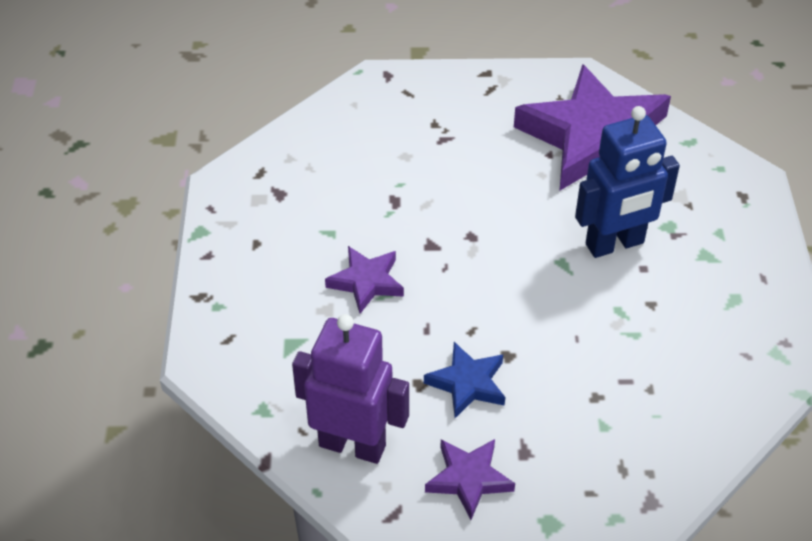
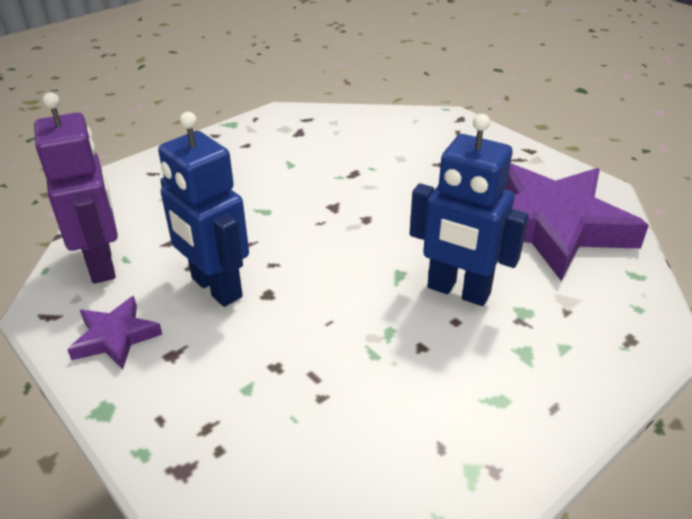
camera: 50 degrees right, 10 degrees down
purple star [325,246,404,314] -> none
blue star [424,342,505,418] -> blue robot [158,112,249,307]

